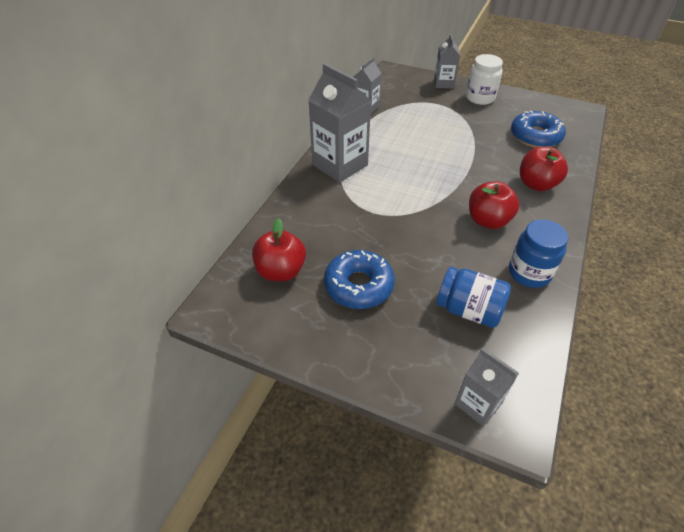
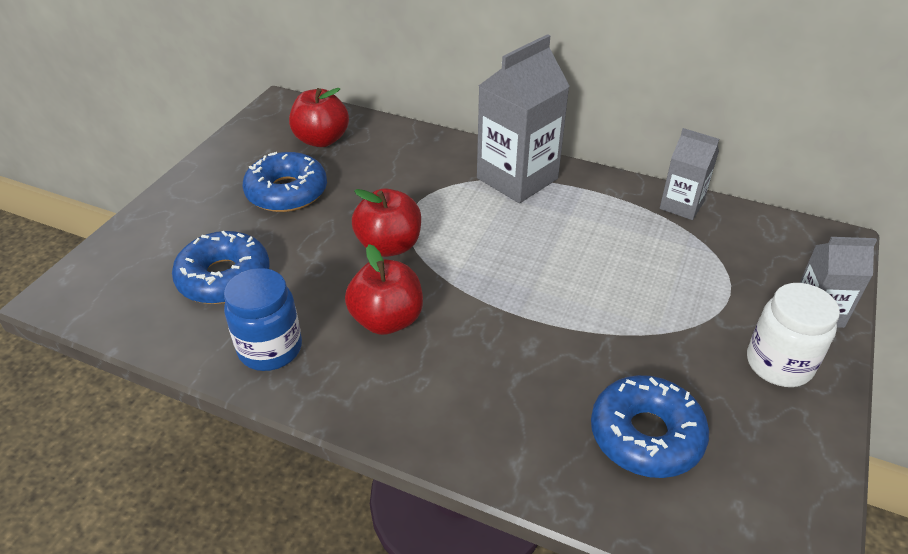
camera: 90 degrees right, 5 degrees down
blue jar [436,267,511,328] -> blue donut [172,231,270,304]
grey carton [455,348,519,427] -> none
red apple [520,147,568,191] -> red apple moved to [352,188,421,257]

